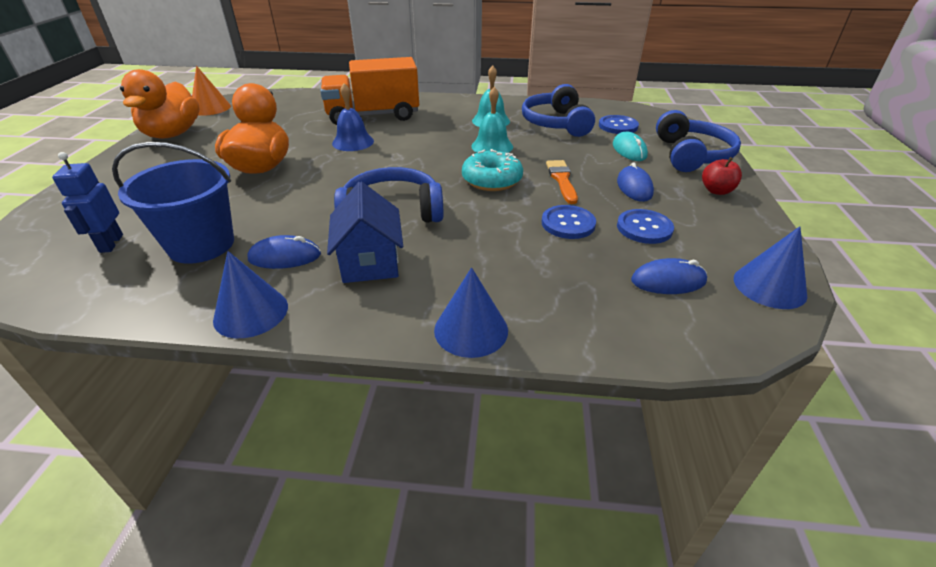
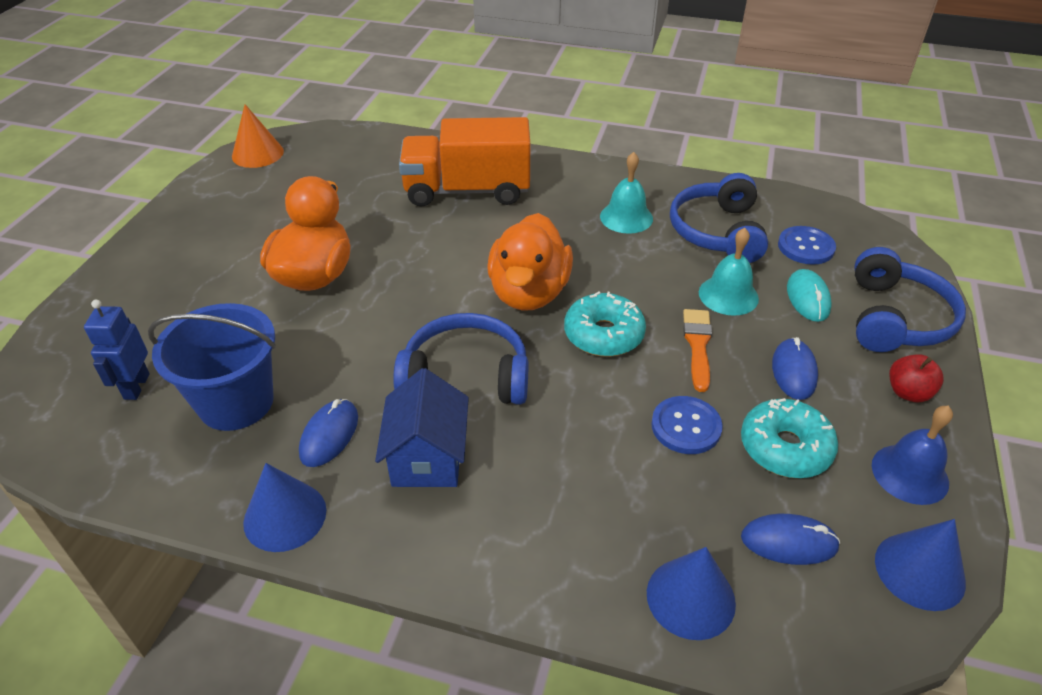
camera: 10 degrees right, 5 degrees up
orange duck [120,69,200,139] -> orange duck moved to [487,213,573,311]
blue mouse [248,235,321,269] -> blue mouse turned 75 degrees counterclockwise [299,399,358,467]
blue bell [332,83,374,151] -> blue bell moved to [872,406,953,505]
blue cone [434,267,508,358] -> blue cone moved to [647,547,736,640]
turquoise bell [471,87,513,153] -> turquoise bell moved to [699,228,759,316]
blue button [617,209,674,244] -> turquoise donut [741,398,838,478]

